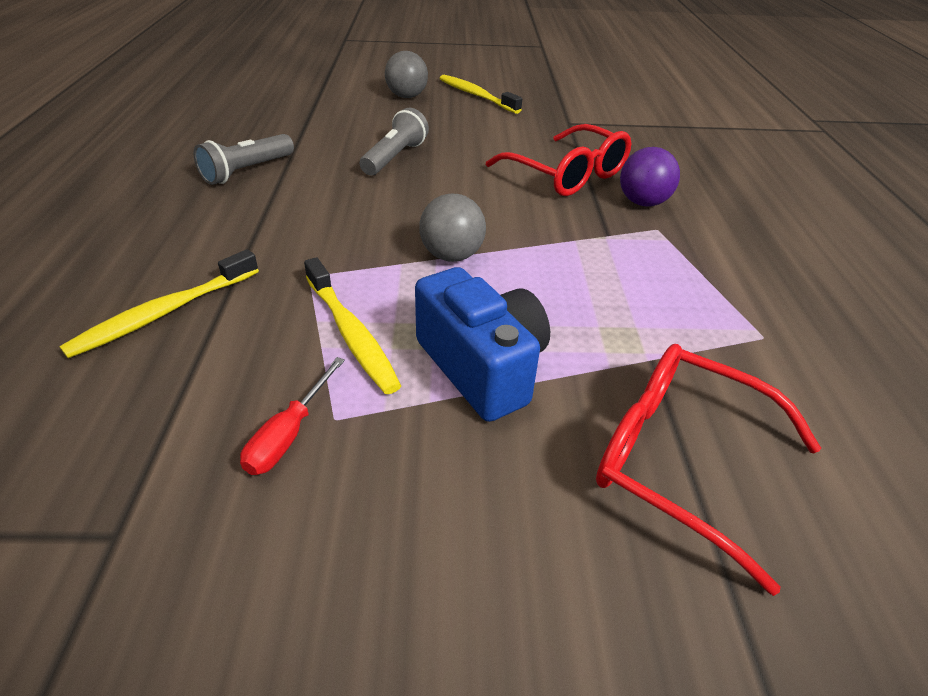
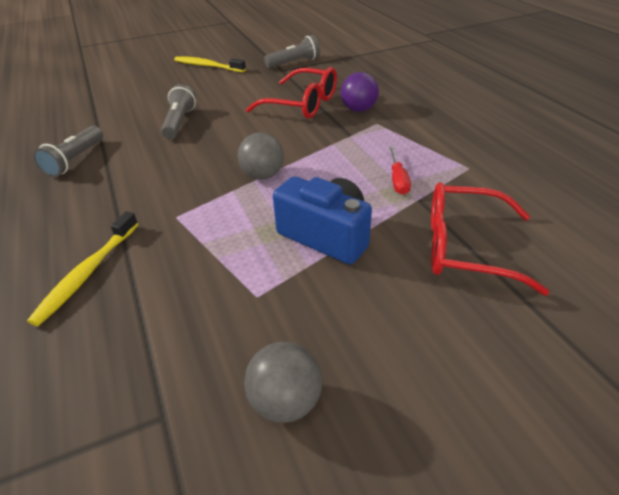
camera: 20 degrees left, 0 degrees up
red screwdriver [240,357,345,475] -> red screwdriver moved to [389,146,411,195]
yellow toothbrush [304,257,401,394] -> none
grey ball [385,51,428,98] -> grey ball moved to [244,342,322,423]
none -> grey flashlight [264,35,320,68]

